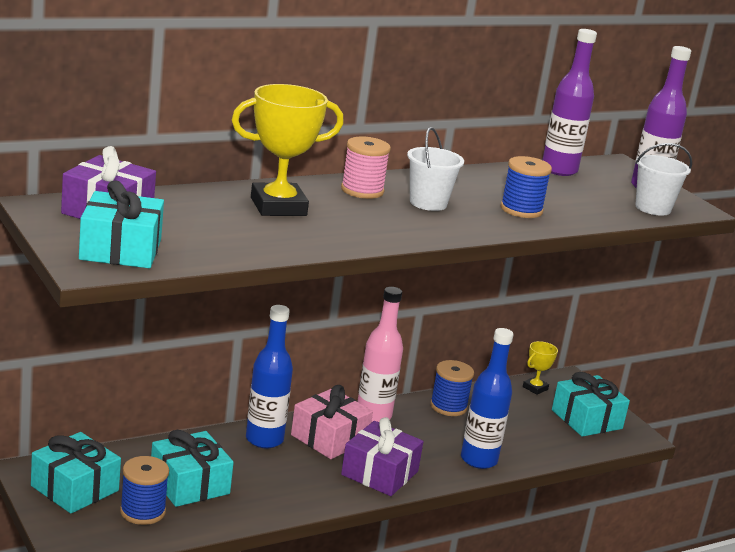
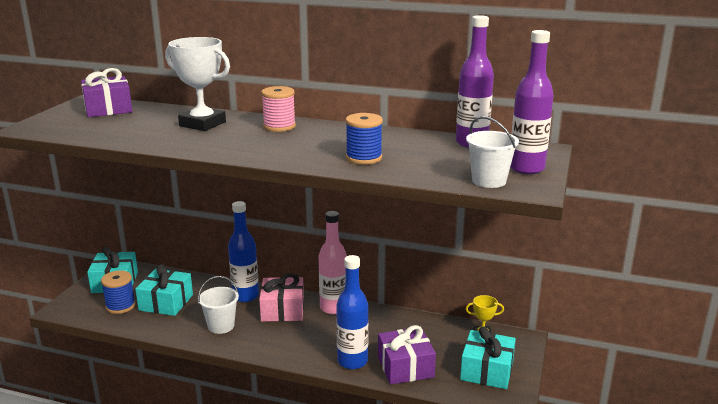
camera: 50 degrees right, 0 degrees up
turquoise gift [79,180,164,268] -> none
yellow trophy [232,84,344,216] -> white trophy [165,37,230,131]
purple gift [341,417,424,496] -> purple gift moved to [378,325,436,385]
white bucket [407,127,464,211] -> white bucket moved to [198,276,239,334]
blue spool [430,360,474,416] -> none

